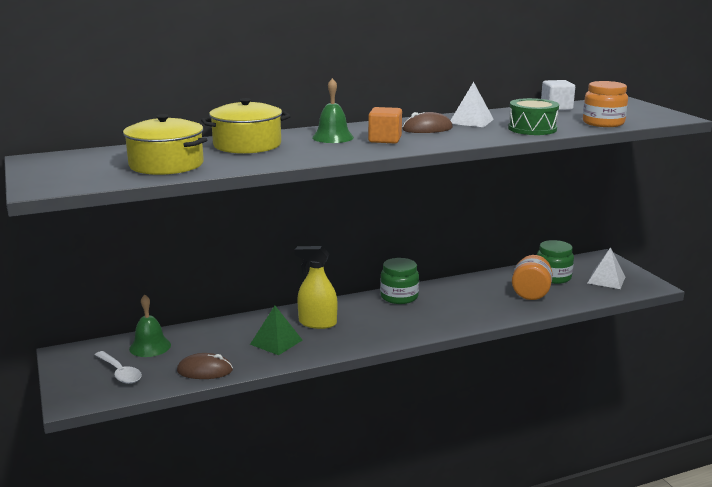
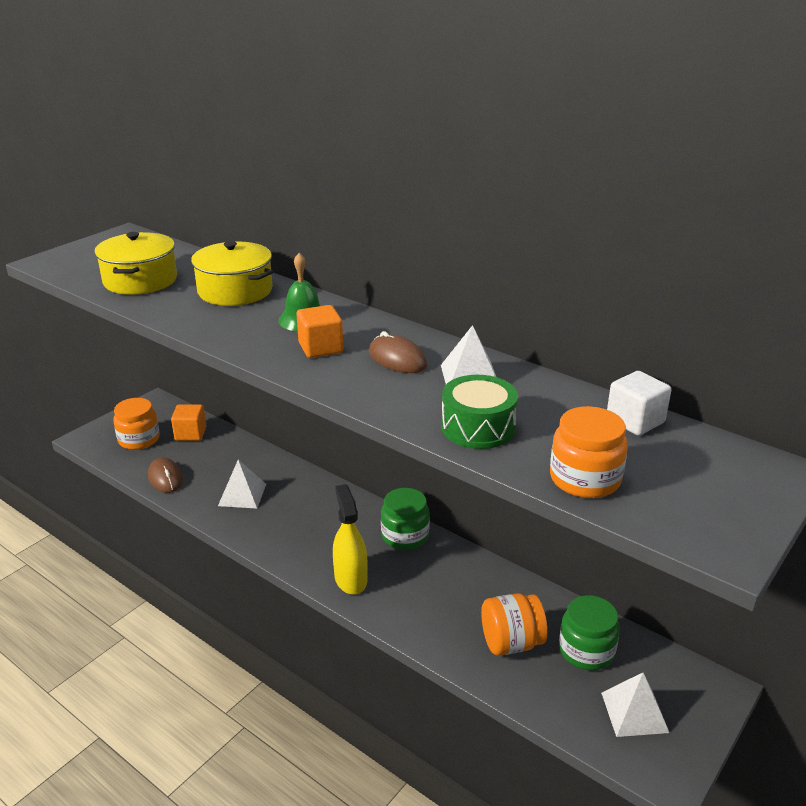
camera: 60 degrees right, 10 degrees up
white spoon [95,351,142,384] -> orange jar [113,398,160,450]
green bell [129,295,171,357] -> orange cube [171,404,206,441]
green pyramid [250,306,302,355] -> white pyramid [218,460,266,509]
yellow spray bottle [295,246,337,329] -> yellow spray bottle moved to [333,484,368,595]

